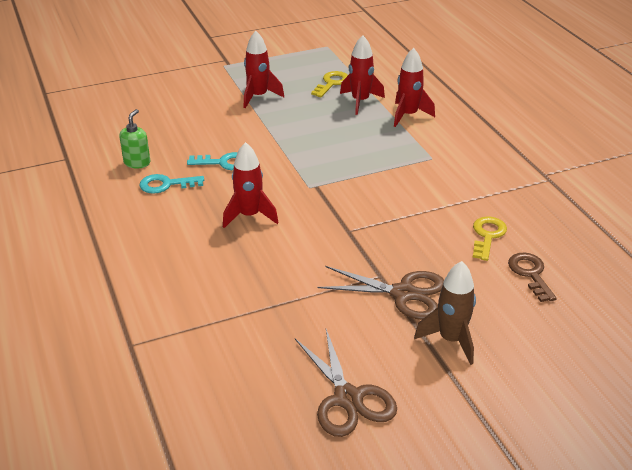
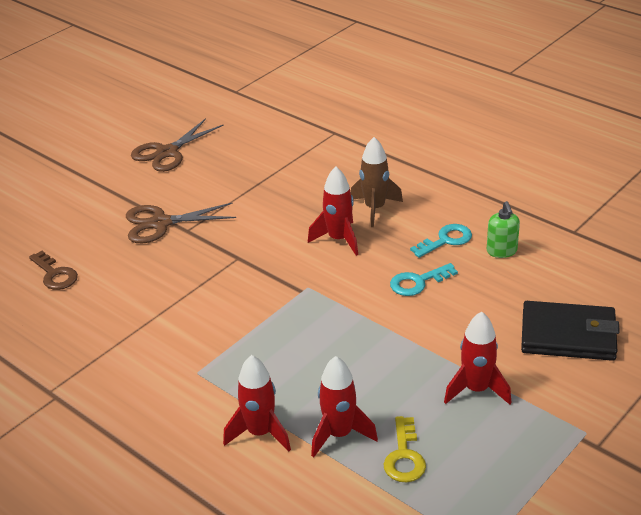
camera: 155 degrees right, 0 degrees up
brown scissors [295,329,397,437] -> brown scissors turned 90 degrees counterclockwise [131,118,224,172]
brown rocket [414,261,476,365] -> brown rocket moved to [351,137,403,227]
yellow key [473,216,507,261] -> none
none -> black wallet [521,301,620,361]

